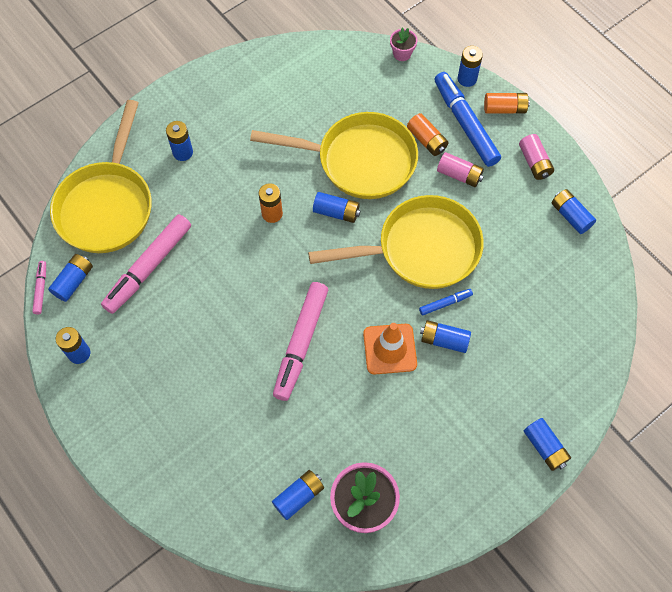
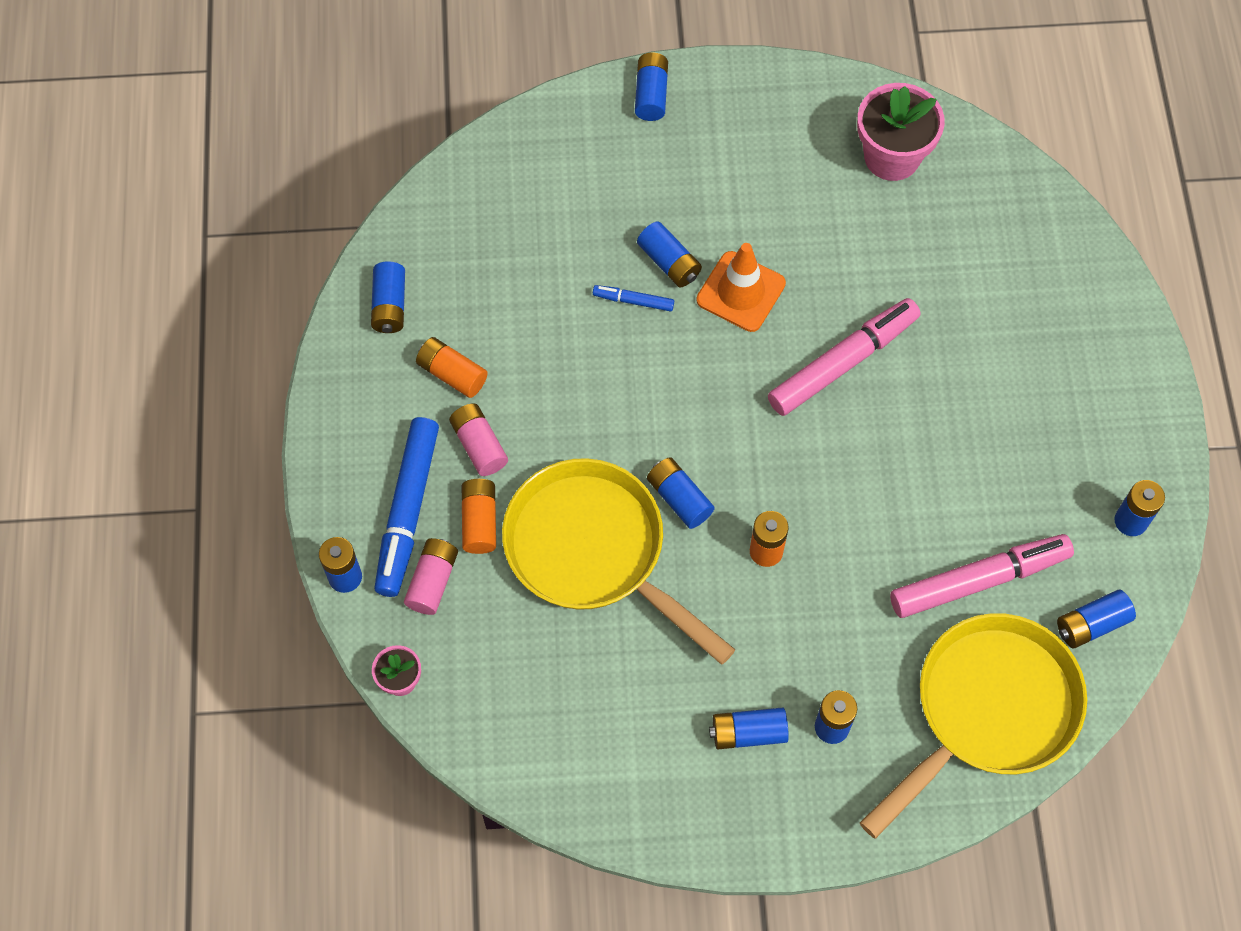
camera: 145 degrees left, 0 degrees up
pink marker [32,261,46,314] -> none
blue battery [272,470,324,520] -> blue battery moved to [709,707,789,749]
yellow pan [308,195,484,289] -> none
orange battery [484,93,530,114] -> orange battery moved to [416,337,488,398]
pink battery [519,134,554,180] -> pink battery moved to [404,538,458,615]

